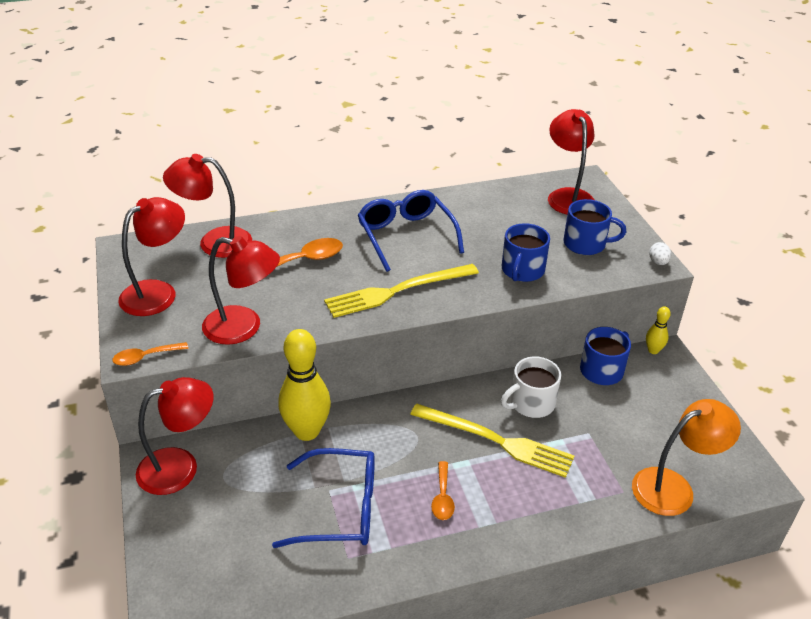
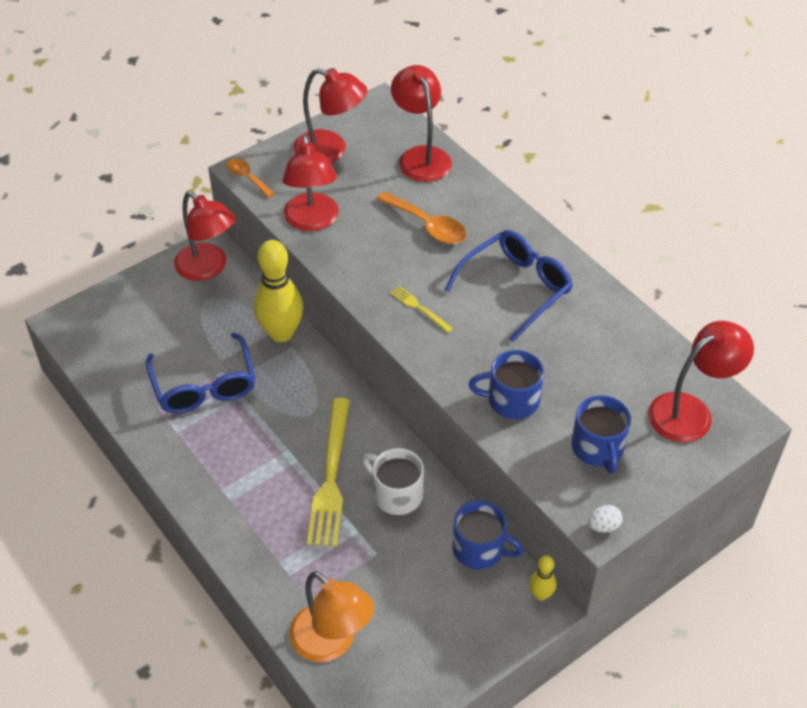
camera: 70 degrees right, 10 degrees up
yellow fork [324,264,479,318] -> yellow fork [390,286,453,333], size x0.46
orange spoon [431,461,455,520] -> none

